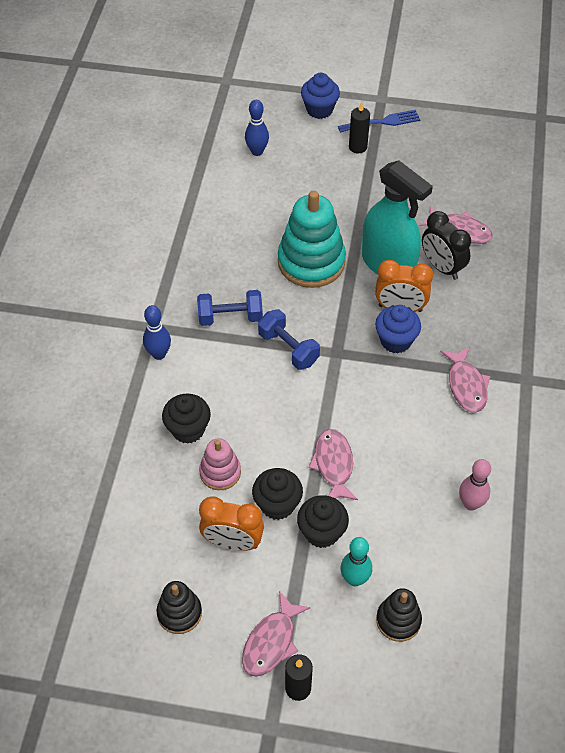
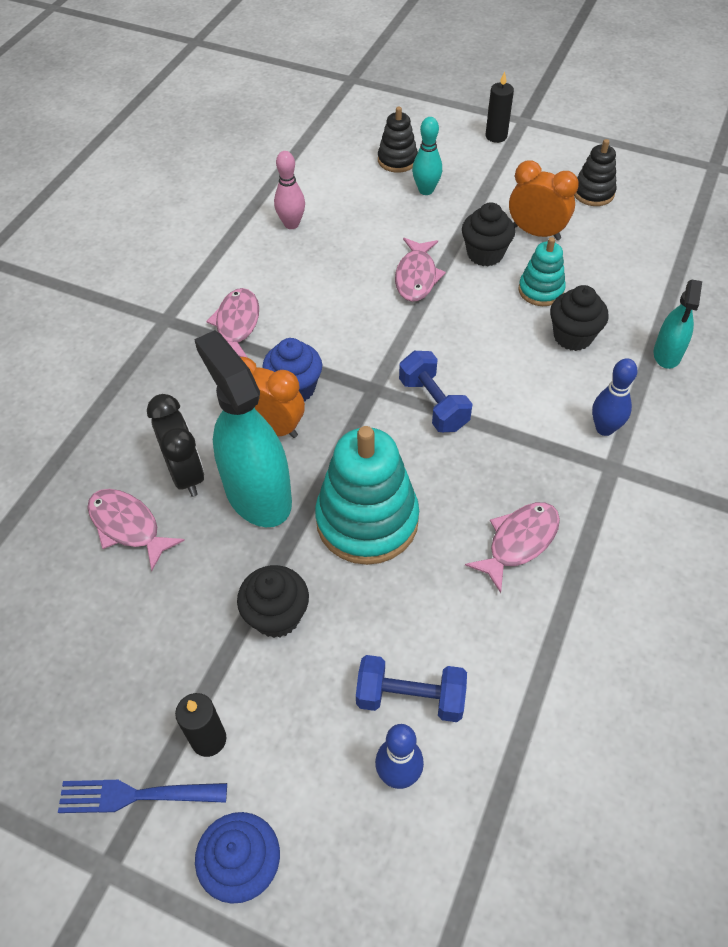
camera: 165 degrees left, 0 degrees up
blue dumbbell [197,290,263,326] -> blue dumbbell moved to [356,655,467,722]
pink stacking toy [199,438,241,490] -> turquoise stacking toy [518,237,566,306]
pink fish [242,591,310,677] -> pink fish moved to [465,502,560,593]
black cupcake [297,495,349,548] -> black cupcake moved to [237,565,309,638]
none -> turquoise spray bottle [654,280,702,369]

